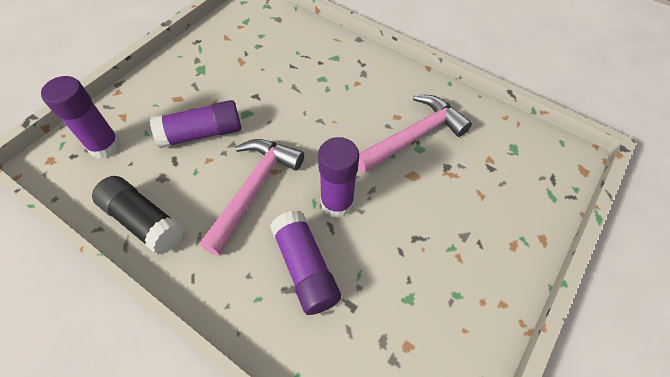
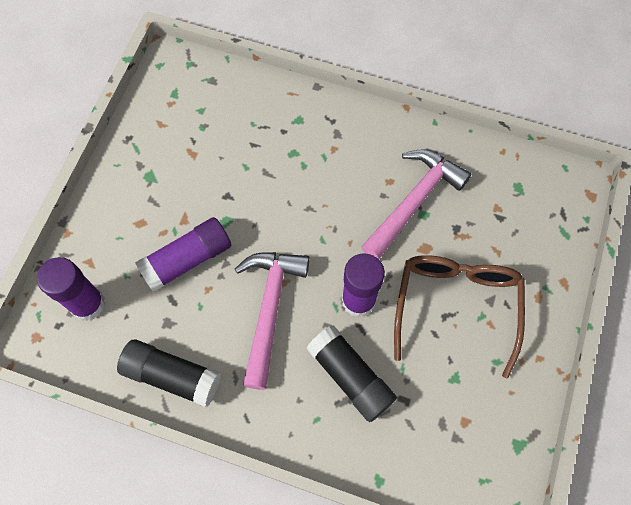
camera: 15 degrees left, 10 degrees up
purple glue stick [270,210,341,315] -> black glue stick [307,325,397,422]
none -> brown glasses [394,255,525,378]

